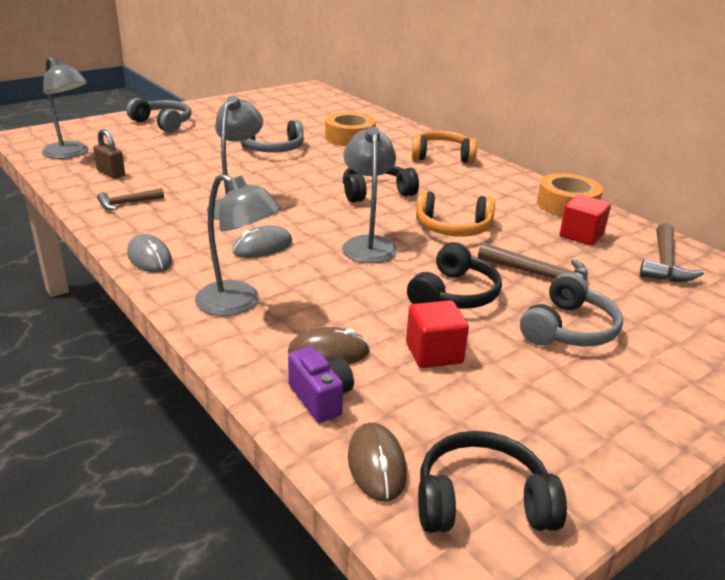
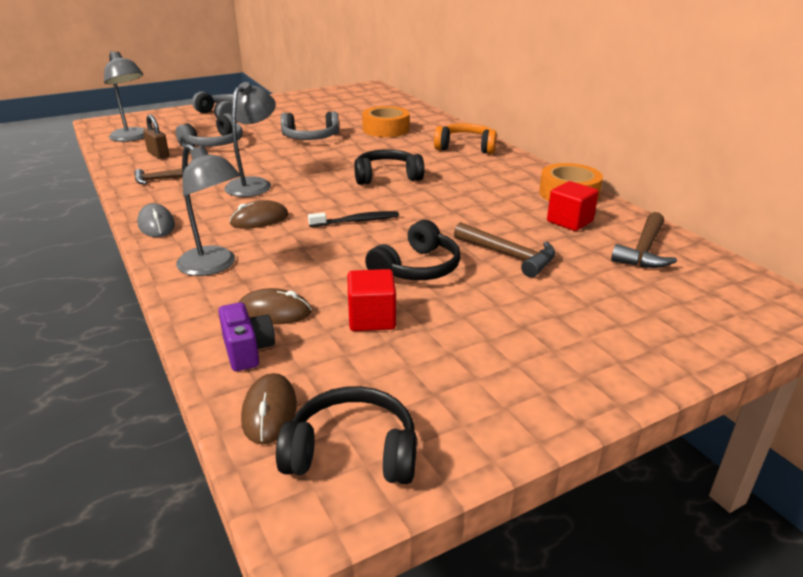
camera: 10 degrees right, 0 degrees up
grey mouse [232,225,292,258] -> brown mouse [229,200,288,229]
grey lamp [342,126,397,263] -> black toothbrush [308,211,399,227]
orange headphones [416,191,495,237] -> none
grey headphones [520,273,623,346] -> grey headphones moved to [176,113,243,148]

